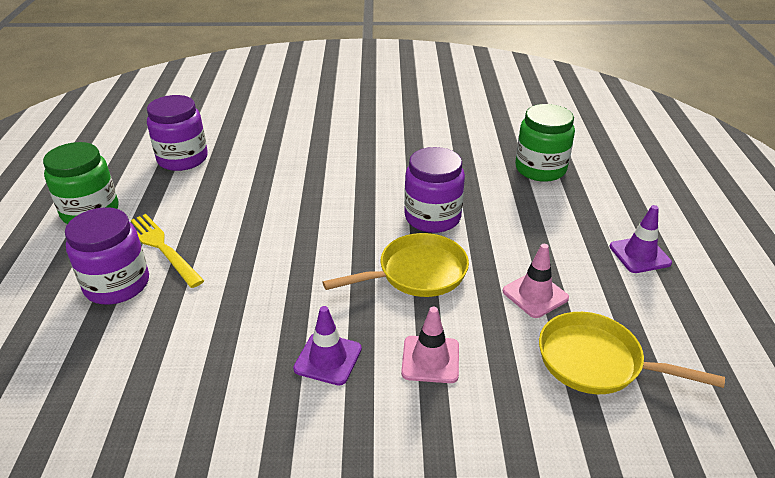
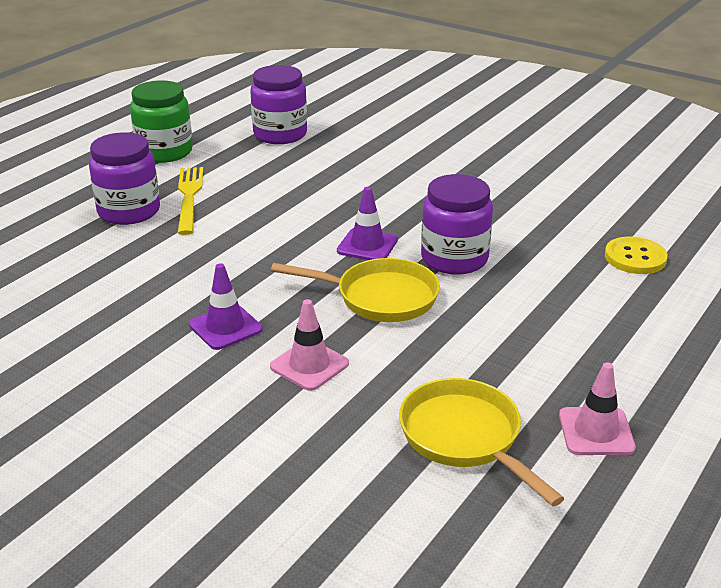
camera: 35 degrees right, 5 degrees down
pink traffic cone [503,244,569,318] -> pink traffic cone moved to [559,362,636,455]
green jar [515,104,575,182] -> yellow button [605,236,668,274]
purple traffic cone [610,205,672,273] -> purple traffic cone moved to [337,187,398,260]

